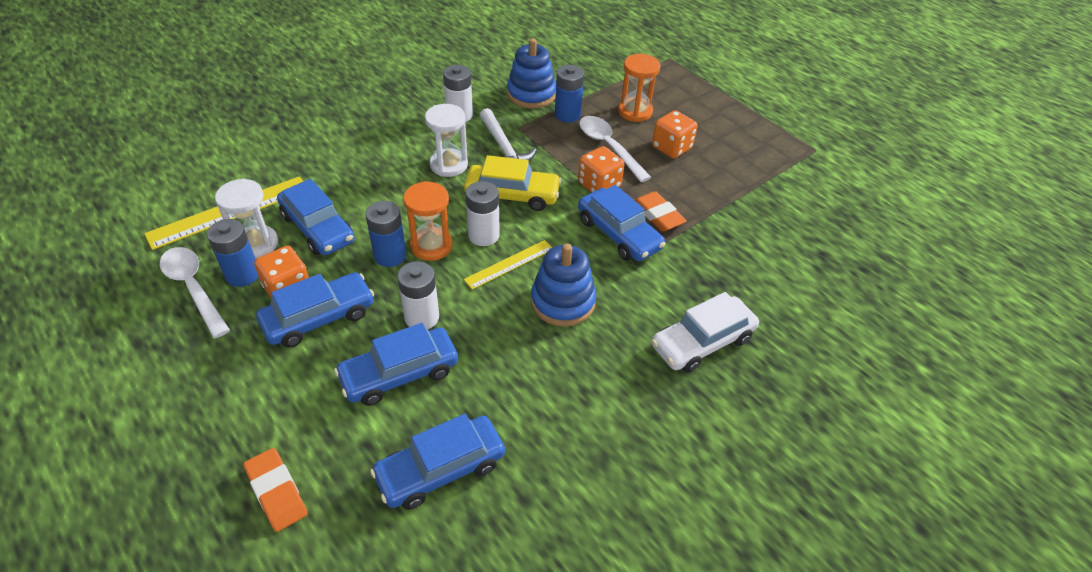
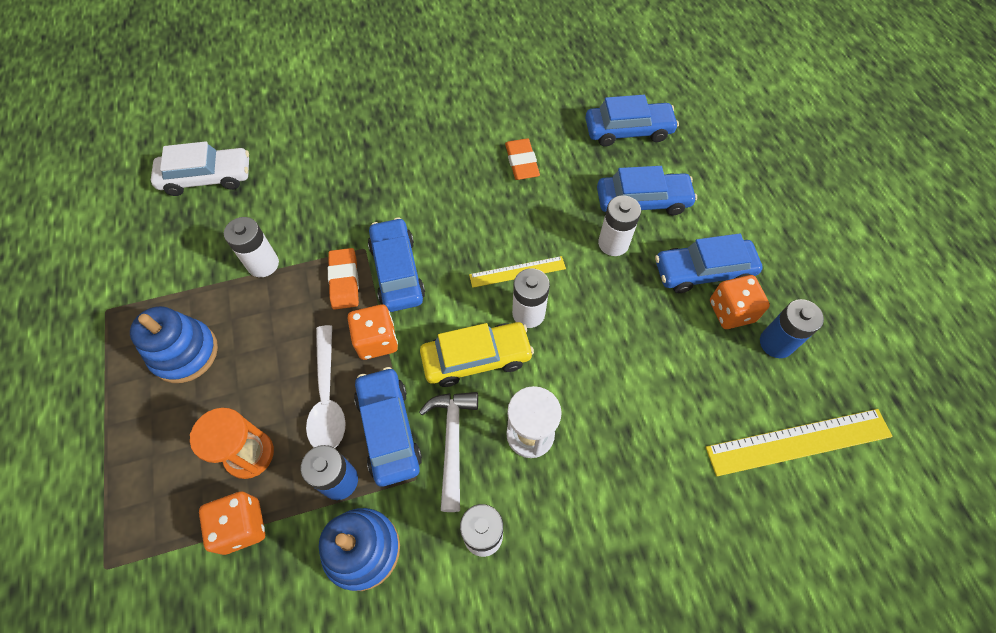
camera: 155 degrees left, 15 degrees up
white spoon [160,247,230,338] -> none
white hourglass [215,178,278,259] -> none
orange eraser [243,448,308,532] -> orange eraser moved to [505,138,540,180]
blue car [277,179,355,255] -> blue car moved to [354,367,422,486]
blue battery [365,201,406,267] -> none
orange hourglass [403,181,453,261] -> none
yellow car [464,155,562,211] -> yellow car turned 135 degrees clockwise [420,322,534,387]
blue stacking toy [531,244,596,327] -> blue stacking toy moved to [130,306,218,383]
white car [651,292,759,373] -> white car moved to [151,141,249,196]
orange dice [652,110,698,158] -> orange dice moved to [199,491,265,555]
none -> white battery [224,217,279,277]

